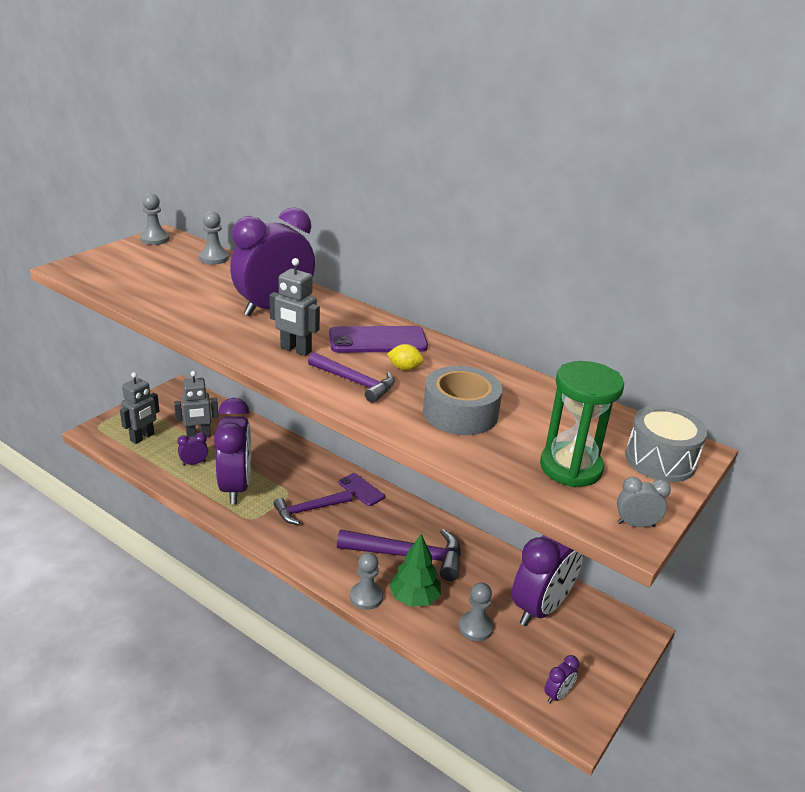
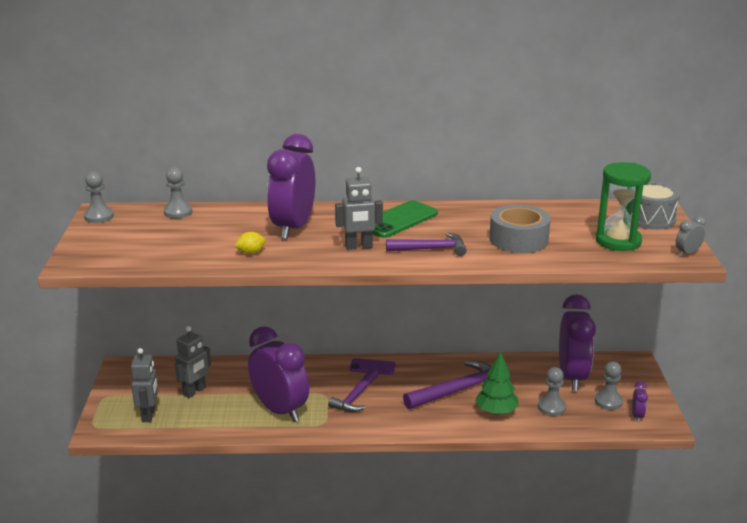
camera: 35 degrees left, 5 degrees down
purple clock [177,432,208,466] -> none
purple phone [329,326,428,353] -> green phone [373,200,438,238]
grey pawn [350,552,383,610] -> grey pawn moved to [595,361,623,410]
yellow lemon [387,344,424,370] -> yellow lemon moved to [235,232,266,254]

